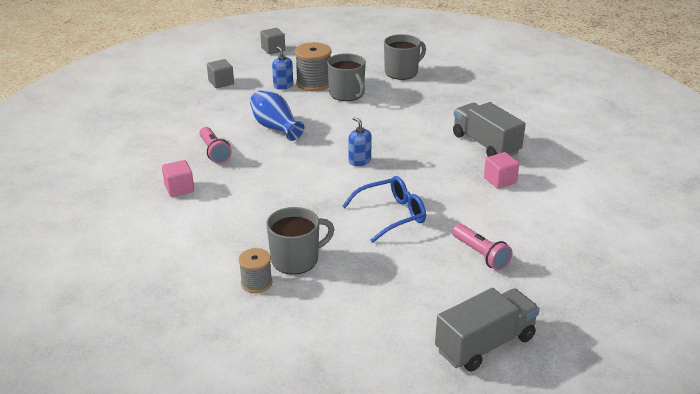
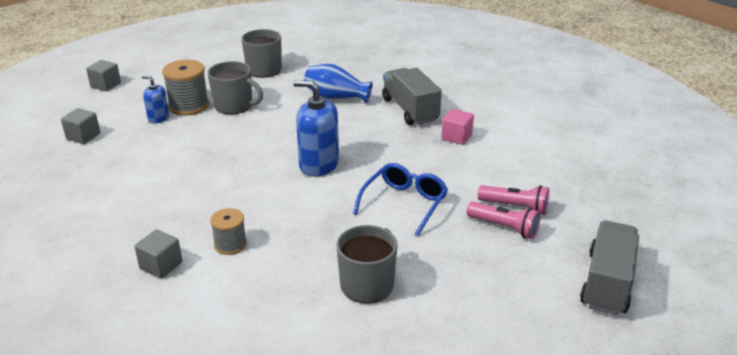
camera: 35 degrees left, 0 degrees up
pink cube [162,160,194,197] -> grey cube [135,229,182,279]
pink flashlight [199,127,232,164] -> pink flashlight moved to [467,202,541,239]
grey spool [238,248,272,293] -> grey spool moved to [210,208,247,255]
blue vase [250,91,304,141] -> blue vase moved to [304,64,373,103]
blue soap dispenser [348,117,372,166] -> blue soap dispenser [293,80,339,177], size x1.81
grey truck [453,102,526,157] -> grey truck turned 45 degrees clockwise [382,68,442,125]

